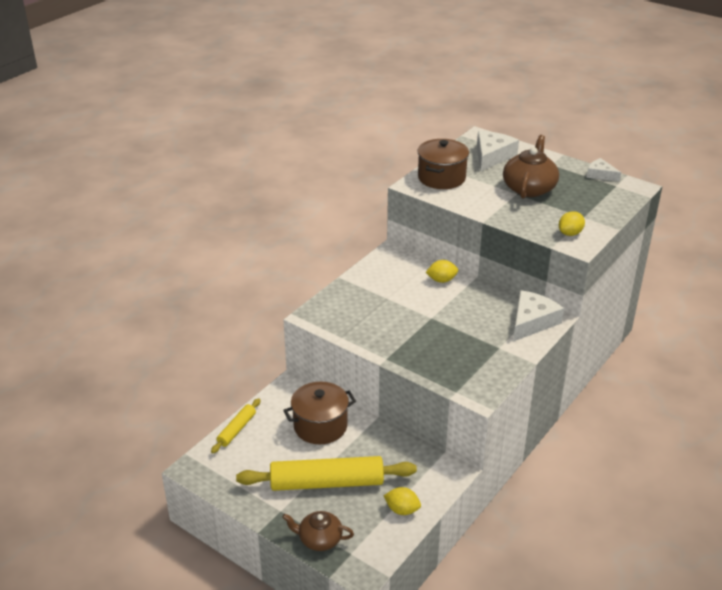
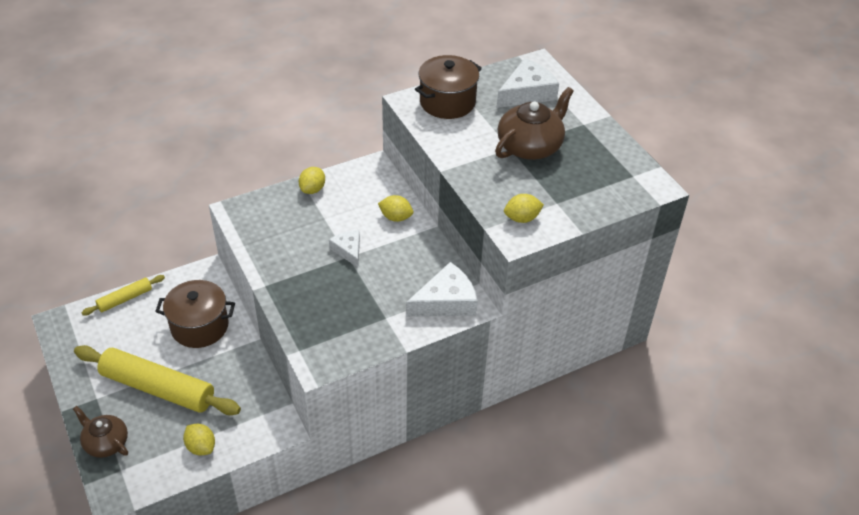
camera: 25 degrees right, 10 degrees up
white cheese [587,158,621,182] -> white cheese moved to [329,230,360,267]
none -> yellow lemon [299,167,325,194]

